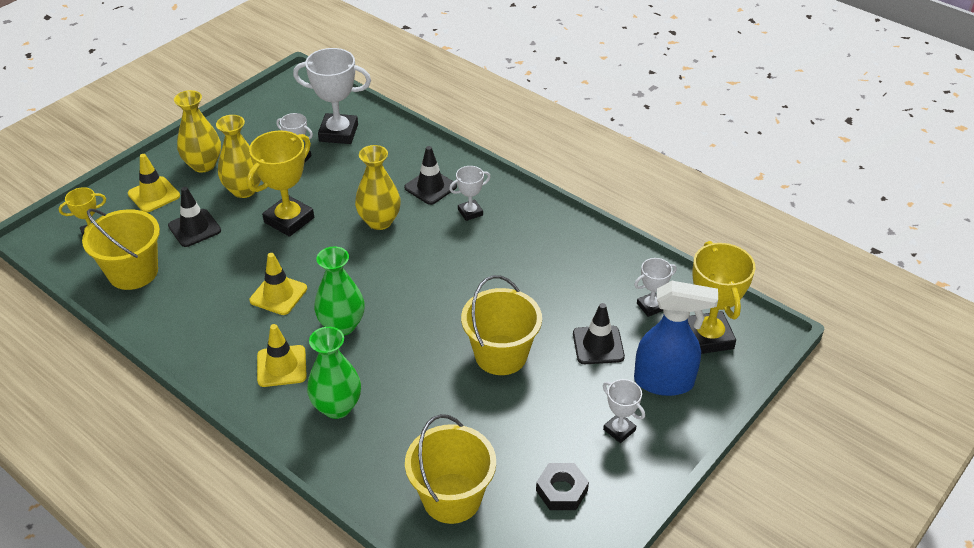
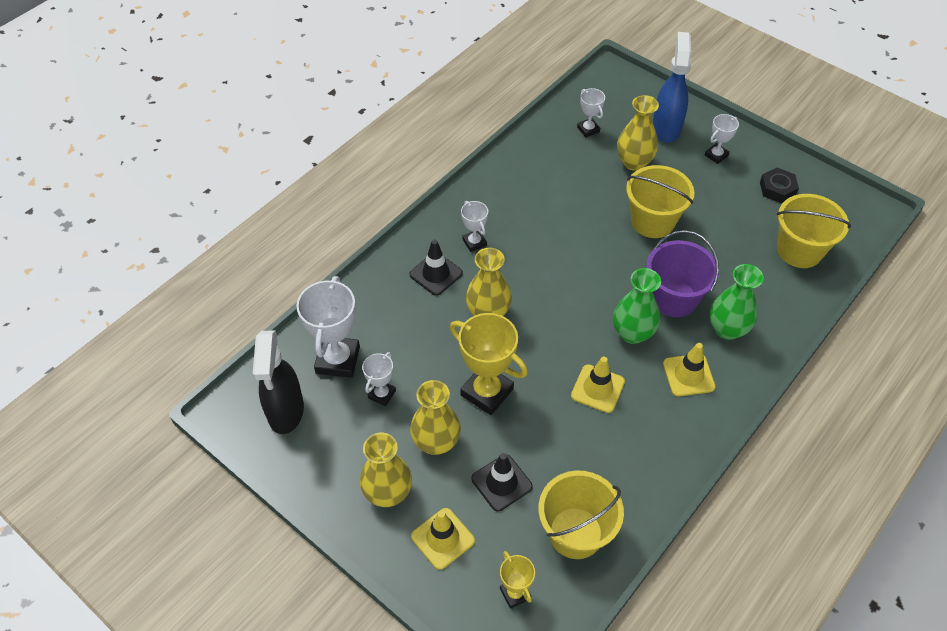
camera: 90 degrees left, 10 degrees up
black traffic cone [573,303,625,364] -> yellow vase [617,95,659,171]
yellow trophy [688,241,755,354] -> none
none -> black spray bottle [253,330,304,434]
none -> purple bucket [647,230,719,317]

